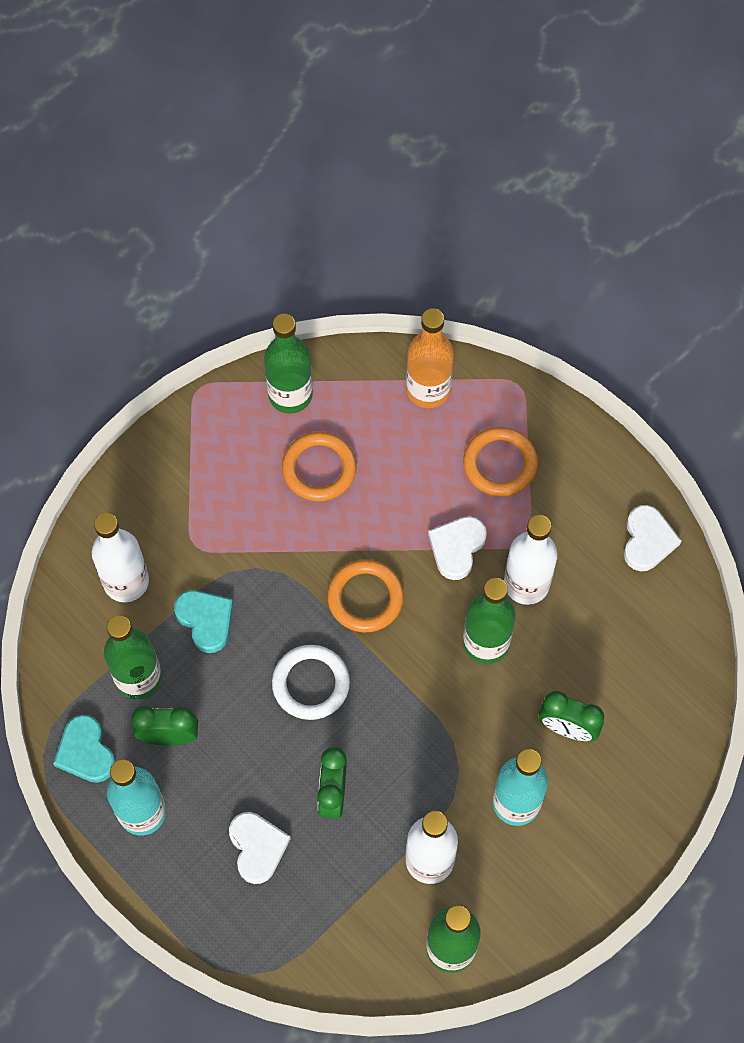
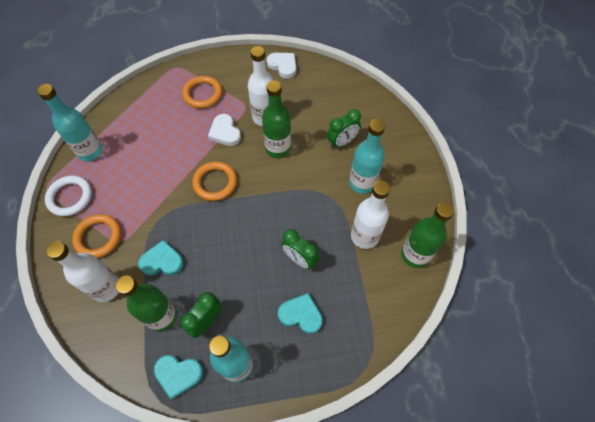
camera: 55 degrees left, 5 degrees down
white heart [229,812,291,884] -> turquoise heart [278,293,323,334]
green bottle [264,314,313,414] -> turquoise bottle [37,84,103,161]
white ring [272,645,350,720] -> white ring moved to [45,175,92,216]
orange ring [282,432,356,501] -> orange ring moved to [72,214,121,258]
orange bottle [406,308,454,409] -> none

